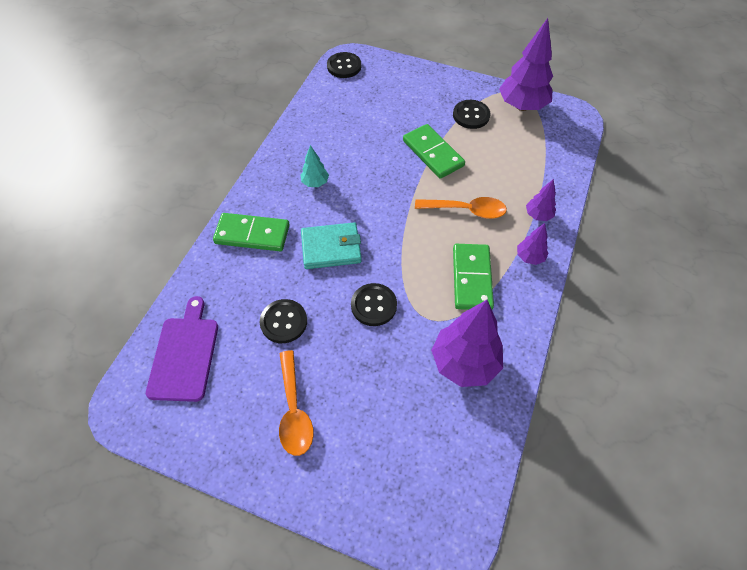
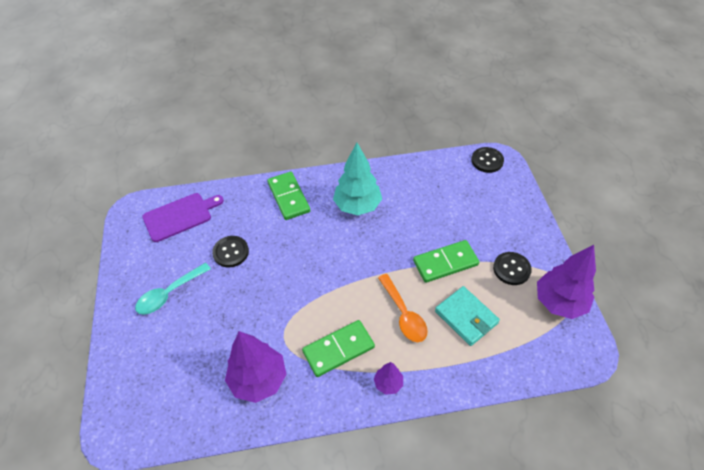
camera: 60 degrees right, 5 degrees down
orange spoon [279,350,314,456] -> turquoise spoon [135,263,211,315]
turquoise tree [300,145,329,187] -> turquoise tree [333,143,382,215], size x2.02
turquoise wallet [301,222,362,269] -> turquoise wallet moved to [435,286,500,346]
black button [351,283,397,326] -> none
green domino [403,124,465,179] -> green domino turned 45 degrees clockwise [413,240,479,283]
purple tree [526,179,556,221] -> none

